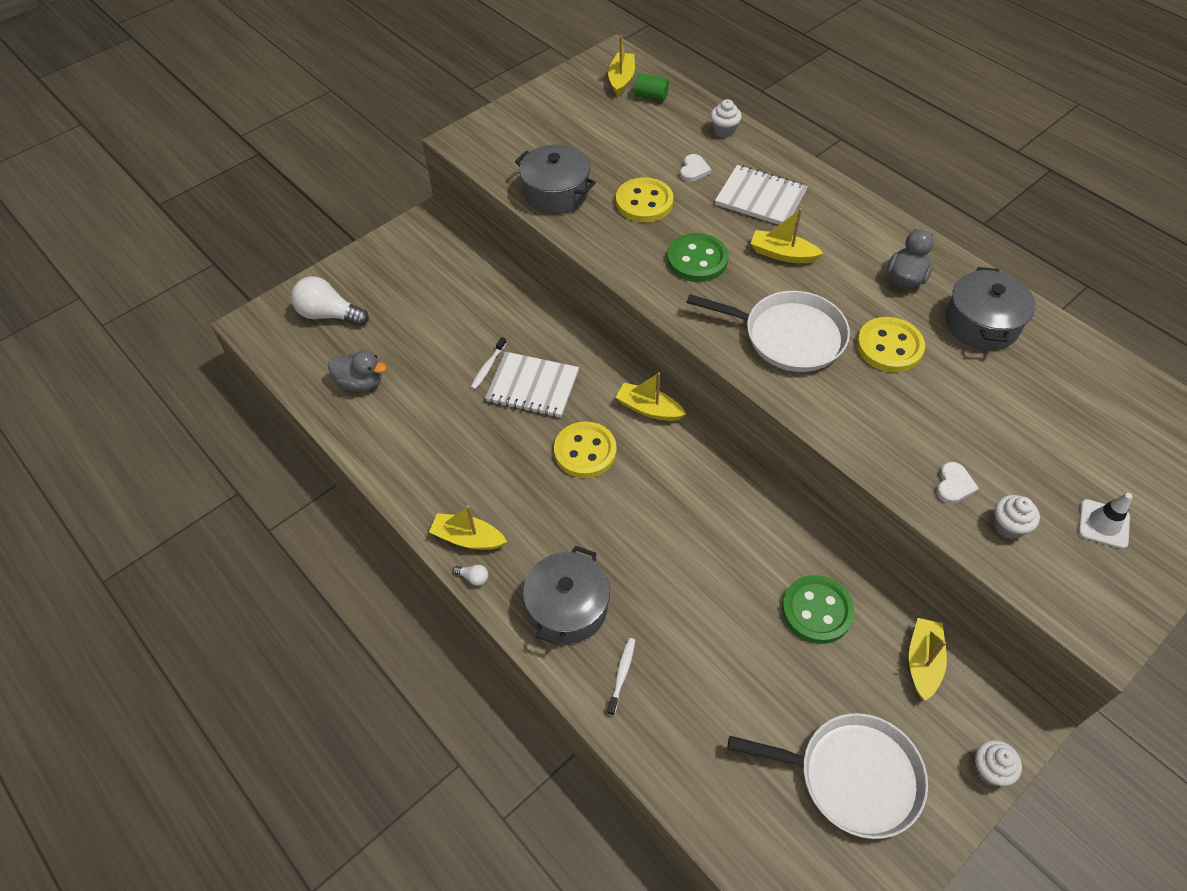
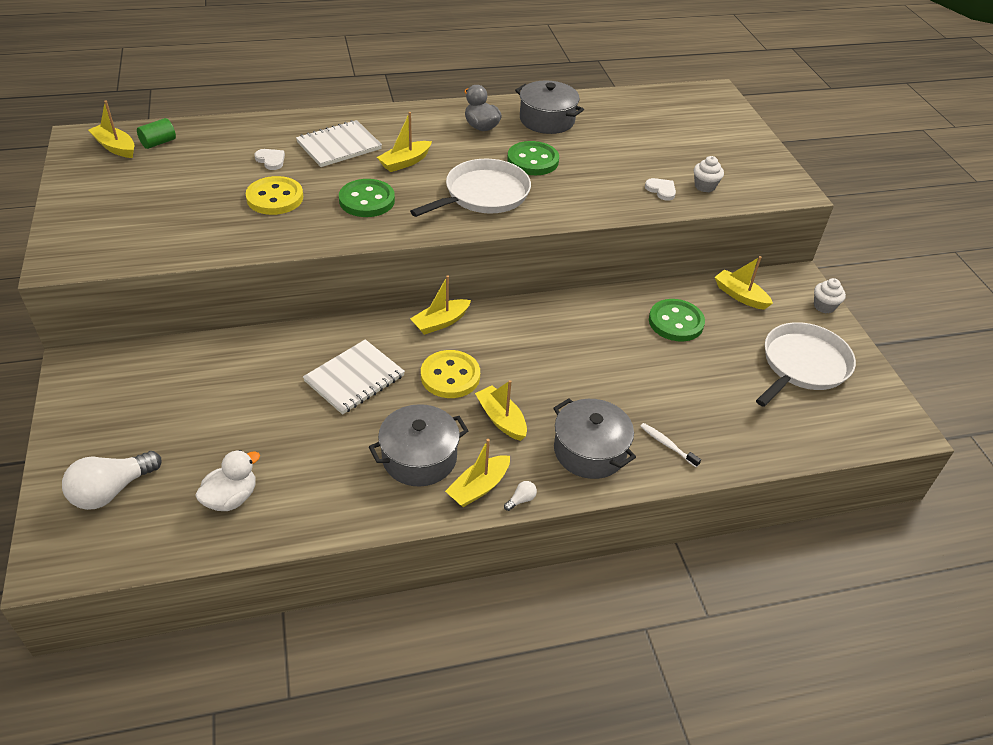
camera: 65 degrees left, 10 degrees down
grey duck [328,350,387,392] -> white duck [195,450,260,511]
white toothbrush [471,337,506,389] -> none
grey pot [515,144,596,214] -> grey pot moved to [369,404,469,487]
white cupcake [710,99,742,138] -> none
yellow button [857,317,925,372] -> green button [507,141,559,175]
white traffic cone [1079,493,1133,549] -> none
none -> yellow boat [475,380,527,441]

